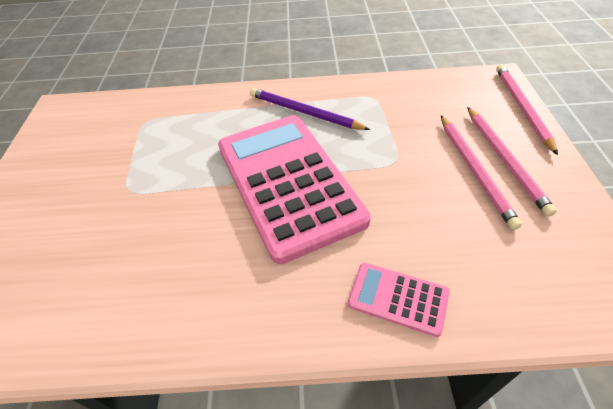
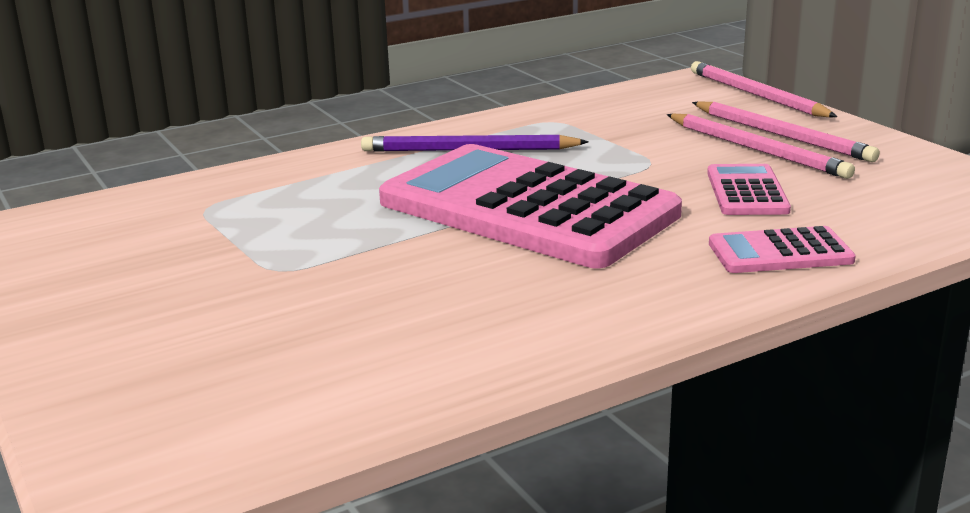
camera: 30 degrees left, 25 degrees down
none -> pink calculator [707,164,791,215]

